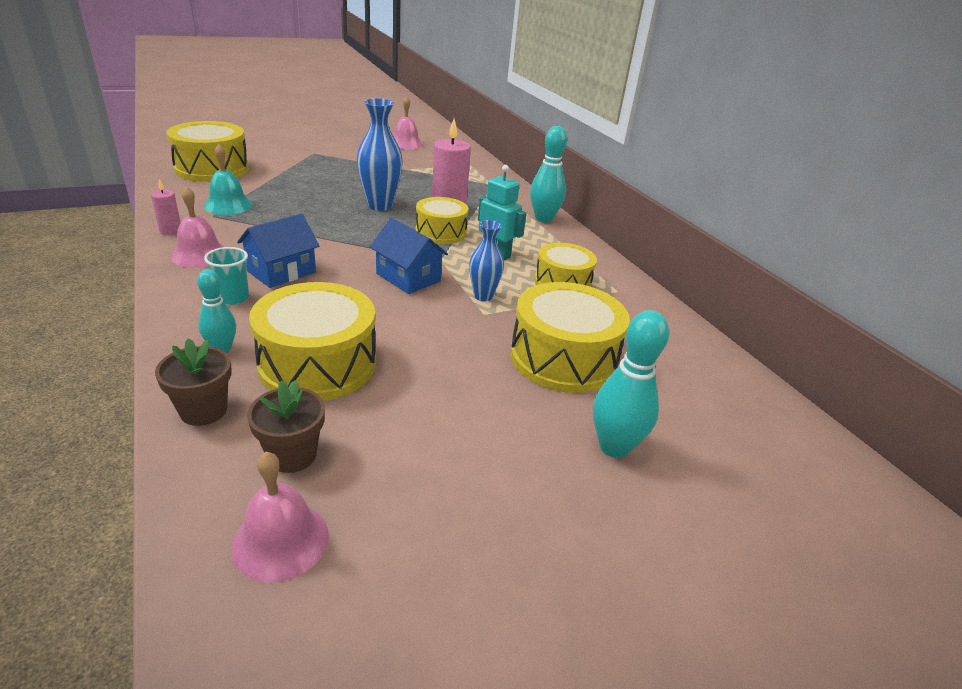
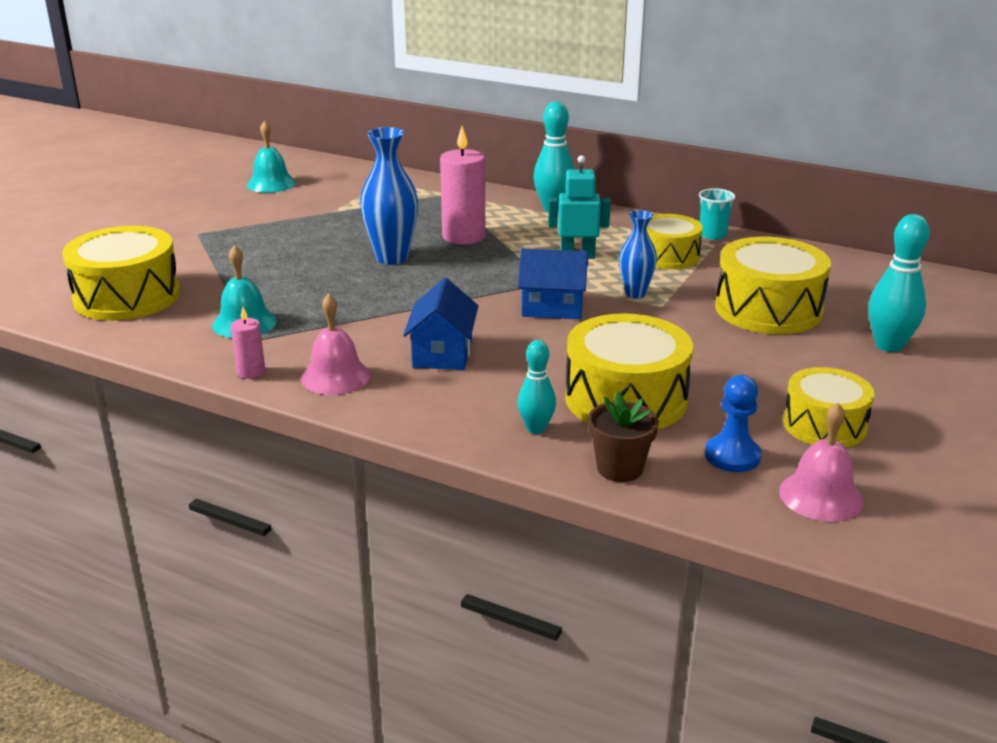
camera: 35 degrees left, 5 degrees down
turquoise cup [204,247,249,305] -> turquoise cup moved to [699,188,735,240]
brown flower pot [247,380,325,473] -> blue pawn [705,375,762,472]
pink bell [393,96,423,150] -> turquoise bell [247,121,296,193]
yellow drum [415,197,468,244] -> yellow drum moved to [783,367,875,448]

